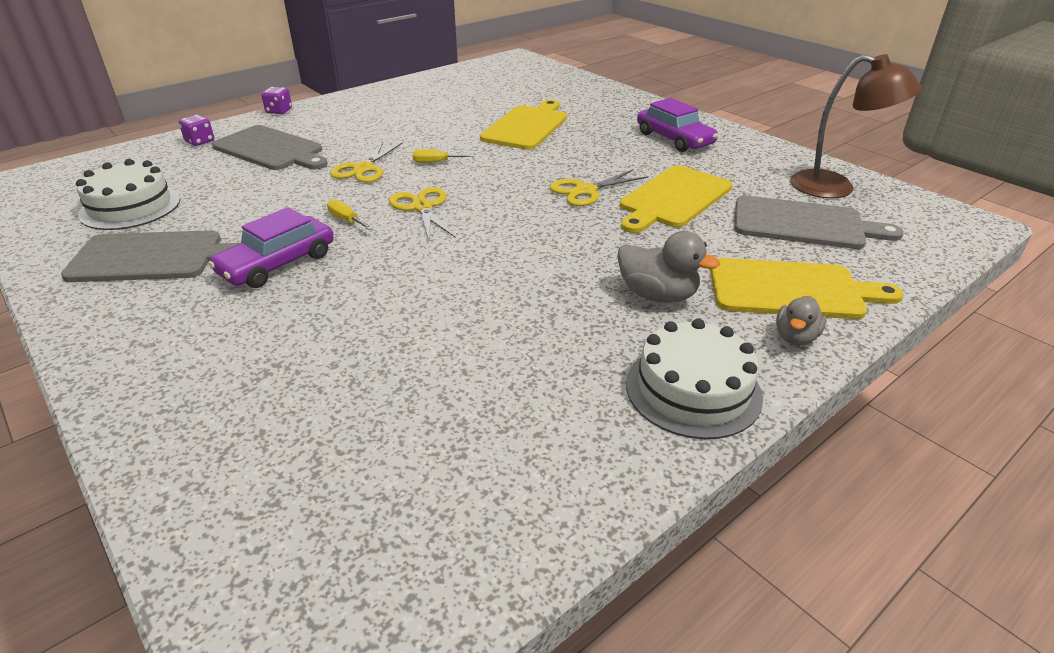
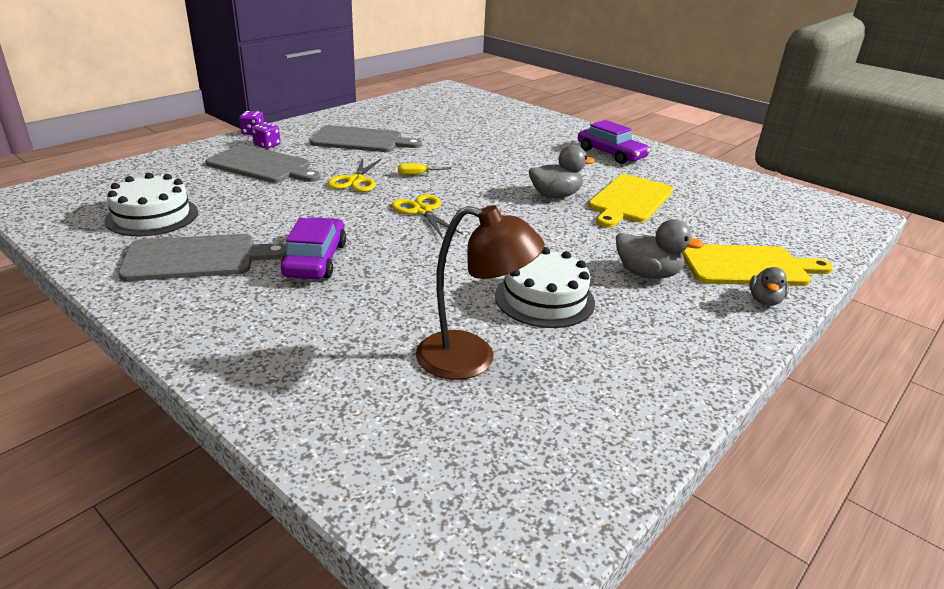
camera: 10 degrees left, 5 degrees down
purple dice [179,115,214,146] -> purple dice moved to [252,122,280,149]
purple car [208,207,334,288] -> purple car turned 150 degrees clockwise [281,217,346,279]
yellow screwdriver [327,199,373,230] -> none
yellow cutting board [480,100,567,150] -> none
yellow scissors [550,169,648,206] -> grey duck [529,145,594,198]
white cake [626,318,763,439] -> white cake moved to [495,247,595,328]
grey cutting board [734,196,904,249] -> grey cutting board moved to [310,125,422,152]
brown lamp [790,54,922,198] -> brown lamp moved to [416,205,545,380]

